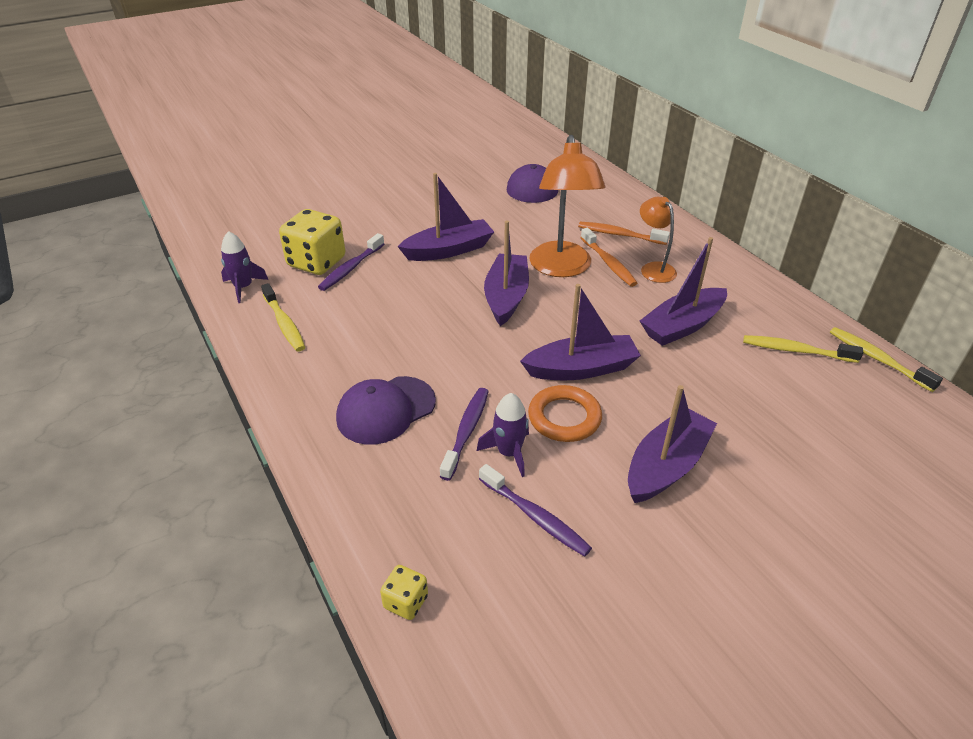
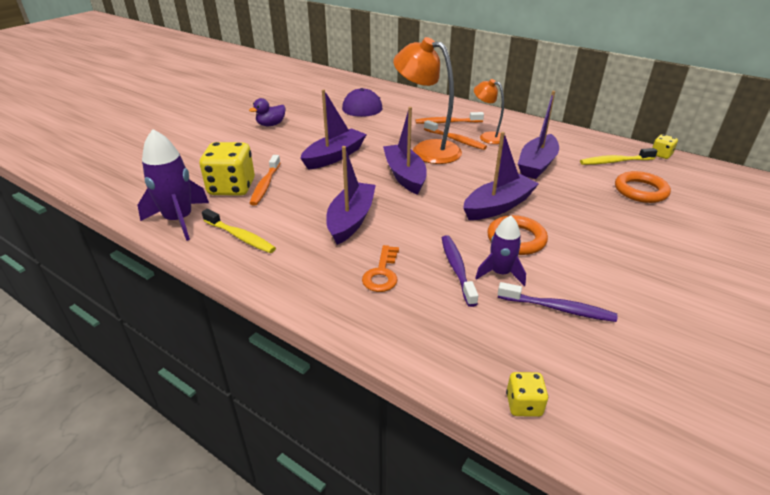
camera: 25 degrees left, 5 degrees down
purple rocket [221,231,268,303] -> purple rocket [138,129,209,241], size x1.61
purple toothbrush [318,233,384,291] -> orange toothbrush [249,155,280,206]
purple cap [336,376,436,445] -> orange key [362,245,399,292]
orange lamp [529,135,606,277] -> orange lamp turned 150 degrees clockwise [393,37,462,164]
purple boat [628,385,717,503] -> purple boat moved to [326,146,376,245]
yellow toothbrush [830,327,943,392] -> yellow dice [652,134,678,159]
none -> purple duck [249,98,286,126]
none -> orange ring [615,171,671,203]

